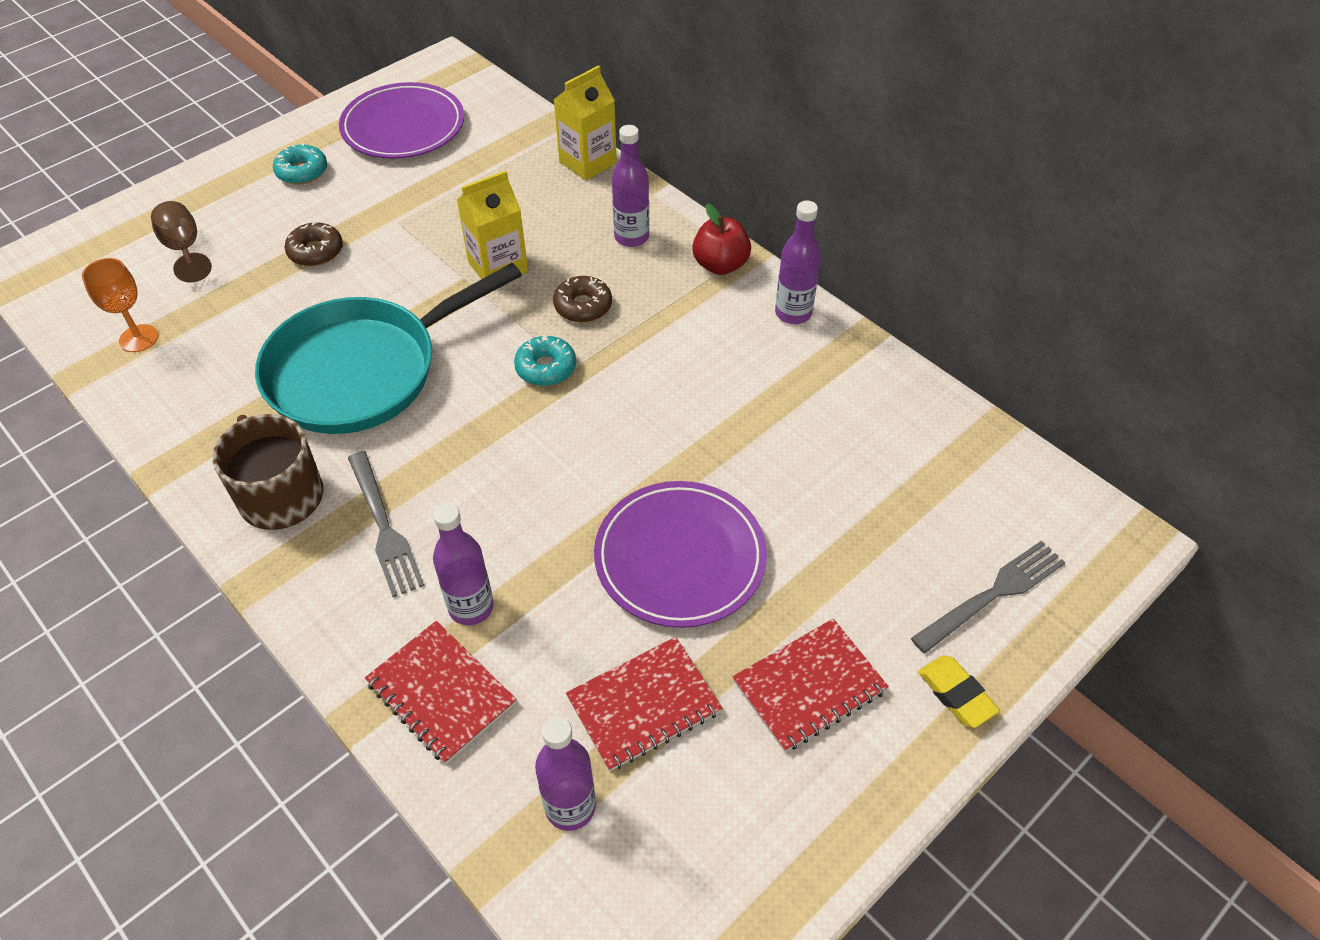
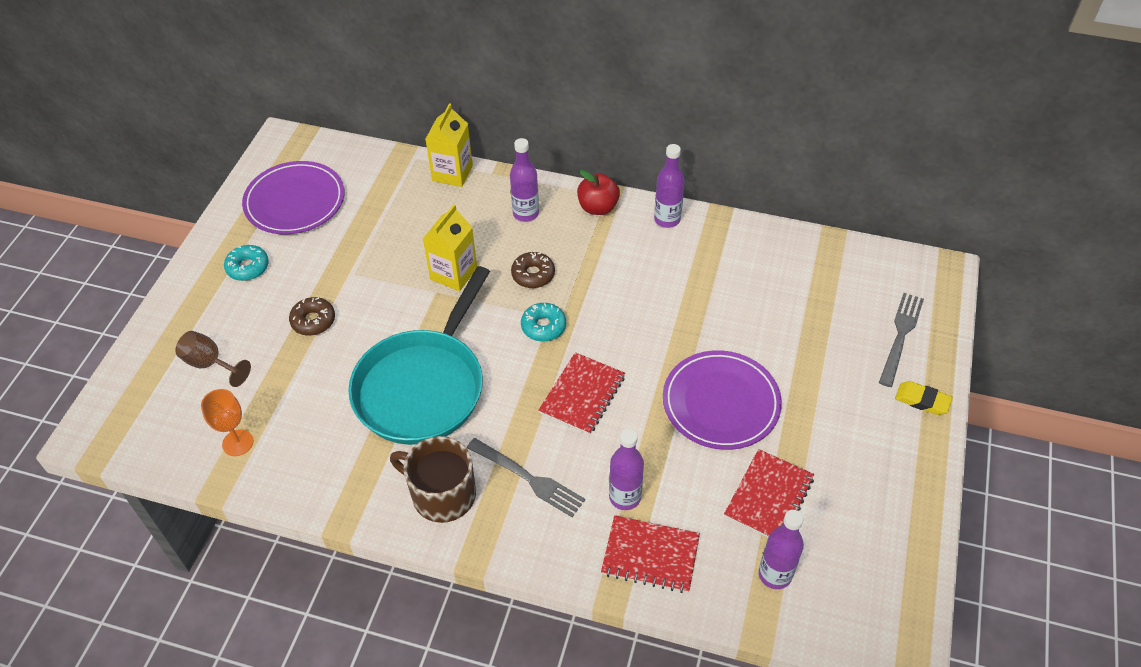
camera: 30 degrees left, 0 degrees up
red notebook [732,618,889,752] -> red notebook moved to [538,352,625,435]

